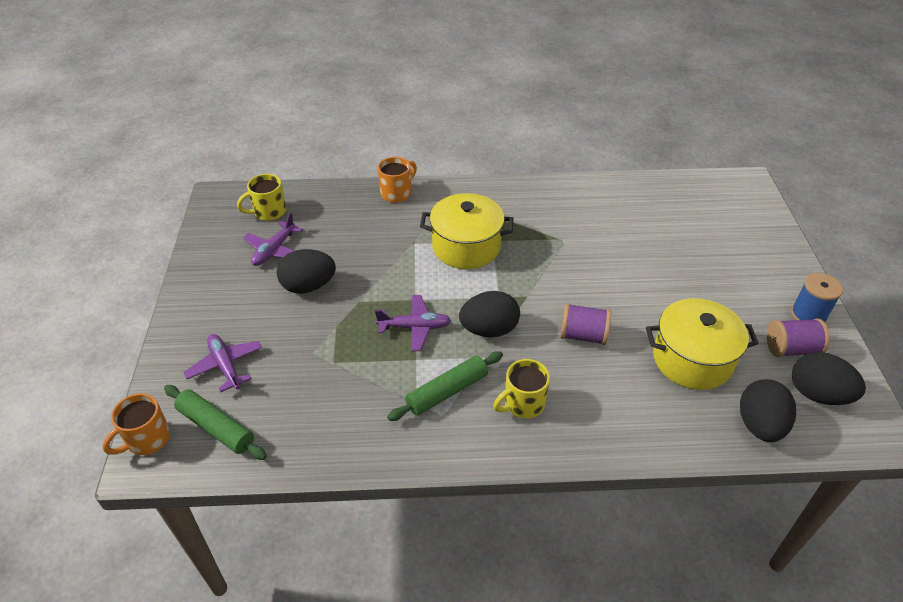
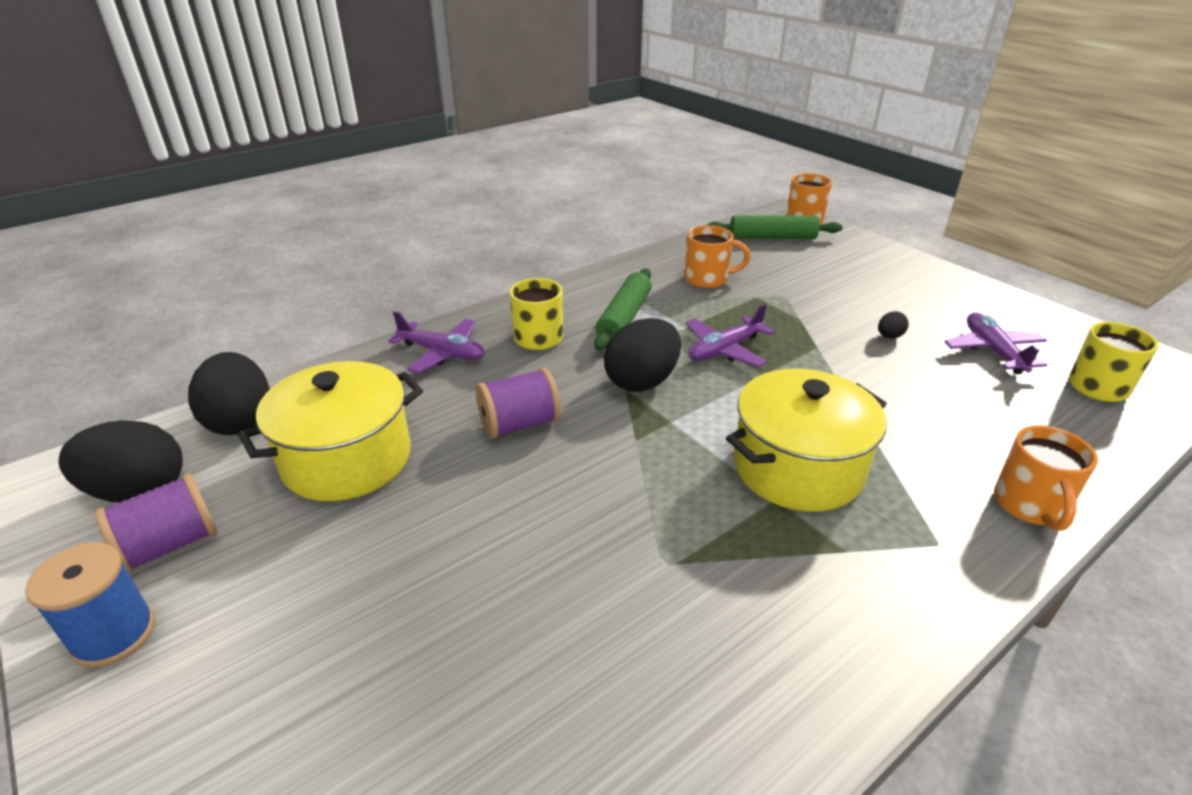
camera: 145 degrees right, 10 degrees down
purple plane [183,334,262,392] -> purple plane moved to [388,311,485,374]
black egg [276,249,336,293] -> black egg [878,311,909,339], size x0.44
none -> orange mug [684,225,751,288]

